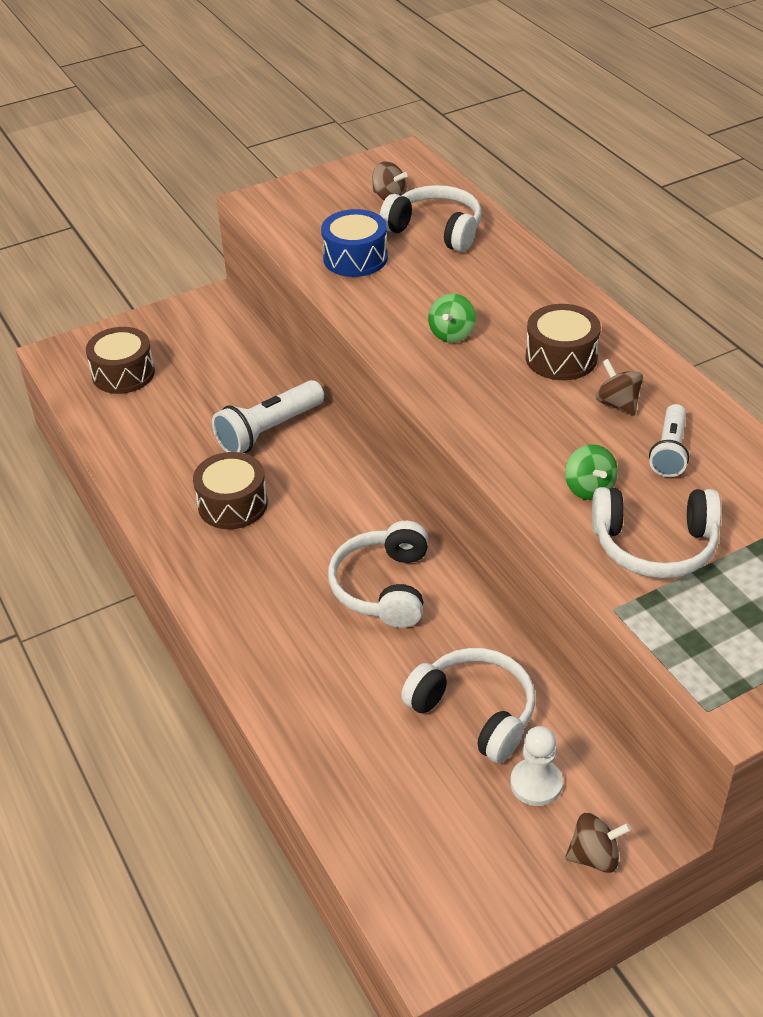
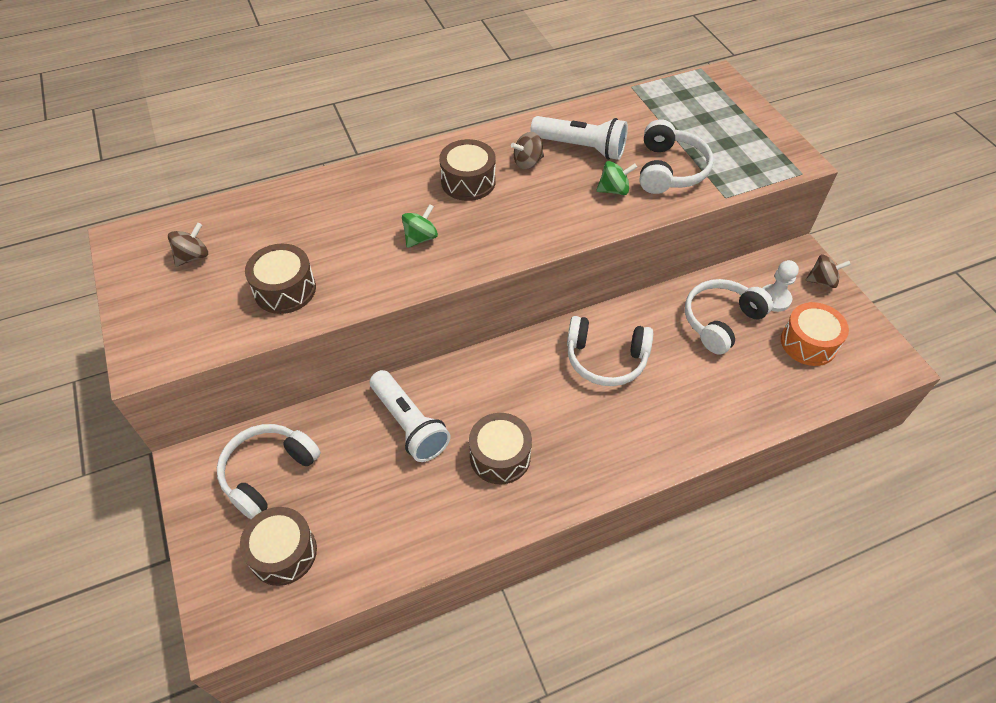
camera: 85 degrees left, 10 degrees up
blue drum [321,209,388,277] -> brown drum [245,244,316,314]
white headphones [380,185,482,252] -> white headphones moved to [217,424,321,519]
green spinning top [428,293,476,343] -> green spinning top turned 75 degrees counterclockwise [402,204,438,248]
brown spinning top [565,813,631,873] -> brown spinning top turned 90 degrees clockwise [806,254,851,288]
white flashlight [649,404,689,477] -> white flashlight [530,116,628,160], size x1.51
none -> orange drum [781,302,849,366]

